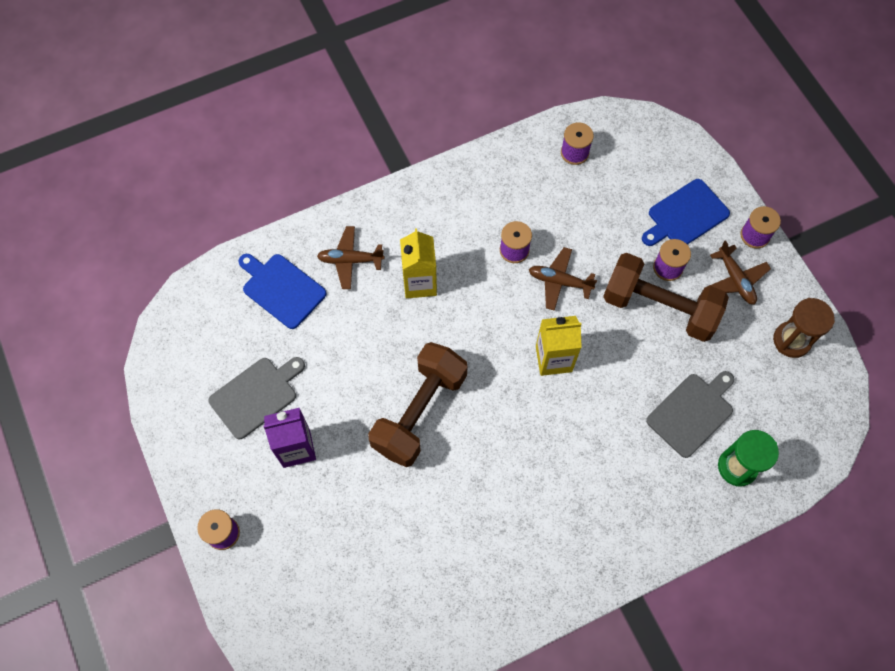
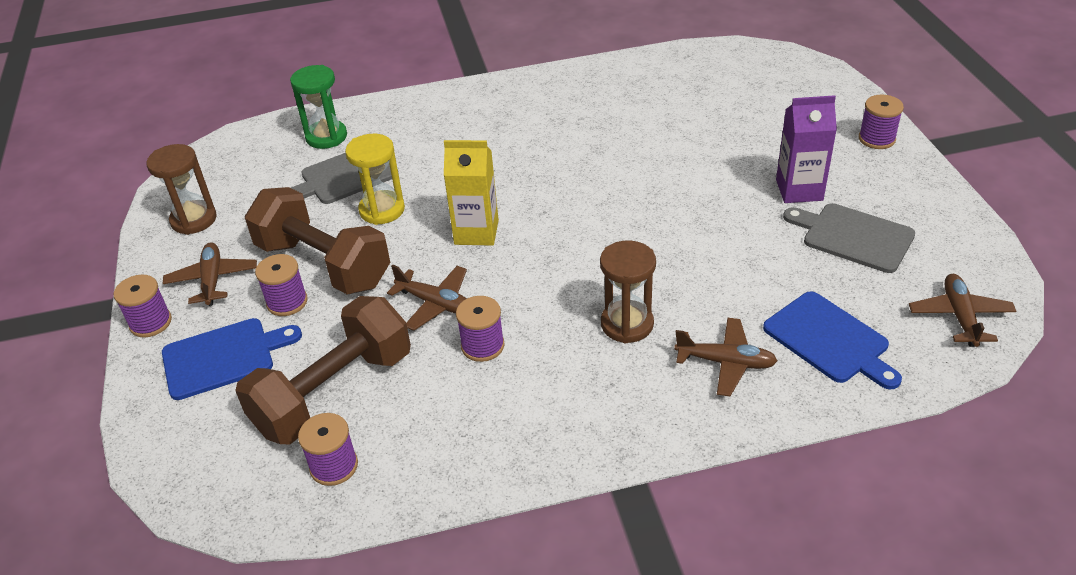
camera: 165 degrees left, 25 degrees down
grey cutting board [208,357,305,439] -> grey cutting board turned 60 degrees clockwise [783,203,915,273]
brown dumbbell [368,342,468,467] -> brown dumbbell moved to [235,296,411,444]
yellow carton [400,228,437,298] -> brown hourglass [600,240,656,343]
none -> yellow hourglass [345,134,405,225]
none -> brown plane [909,274,1016,347]

